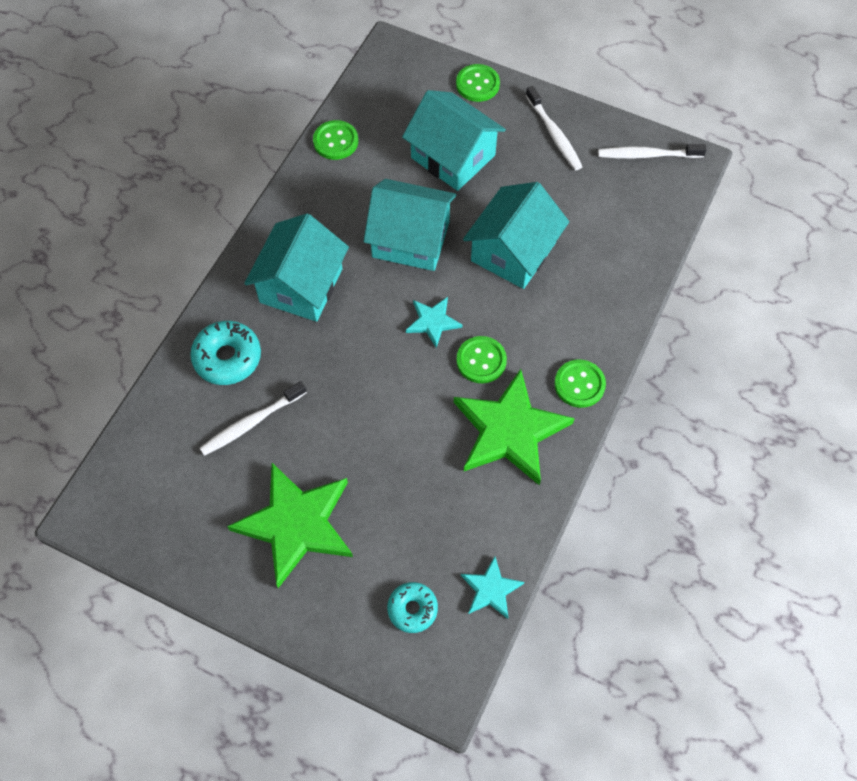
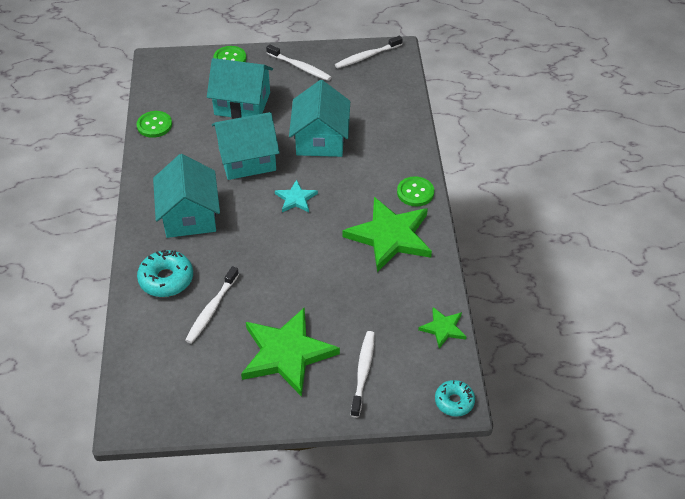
camera: 30 degrees left, 15 degrees down
turquoise donut [387,582,438,633] -> turquoise donut moved to [435,380,475,417]
green button [456,336,507,383] -> none
turquoise star [461,557,524,619] -> green star [418,307,467,349]
none -> white toothbrush [351,331,375,418]

